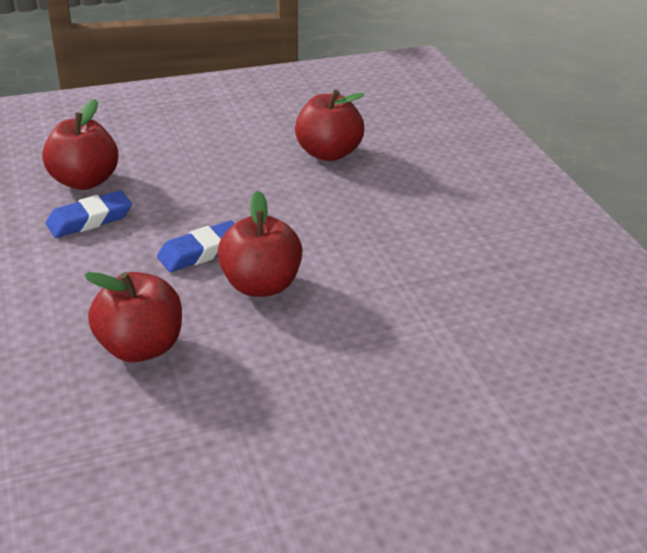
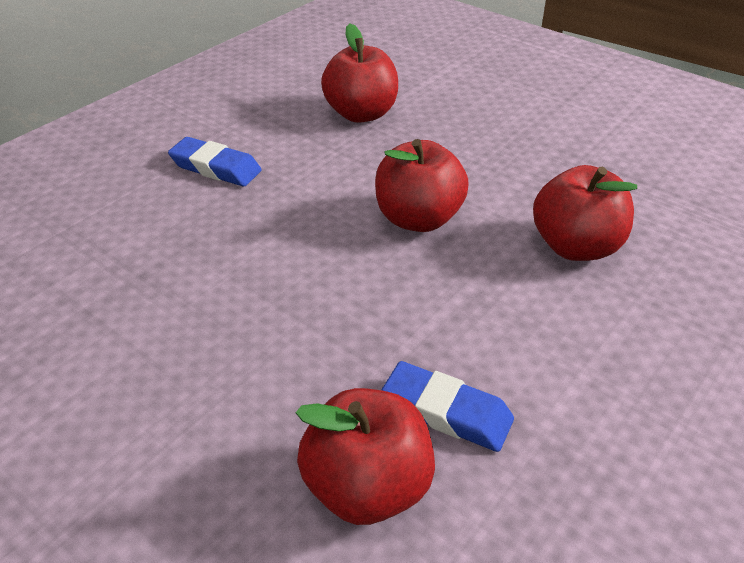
camera: 120 degrees left, 5 degrees up
blue eraser [157,221,235,272] -> blue eraser moved to [168,137,261,187]
red apple [295,90,365,161] -> red apple moved to [321,23,398,123]

